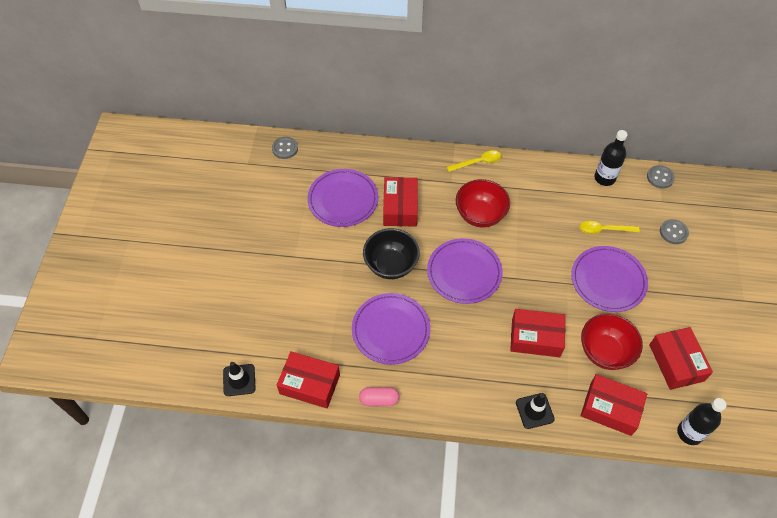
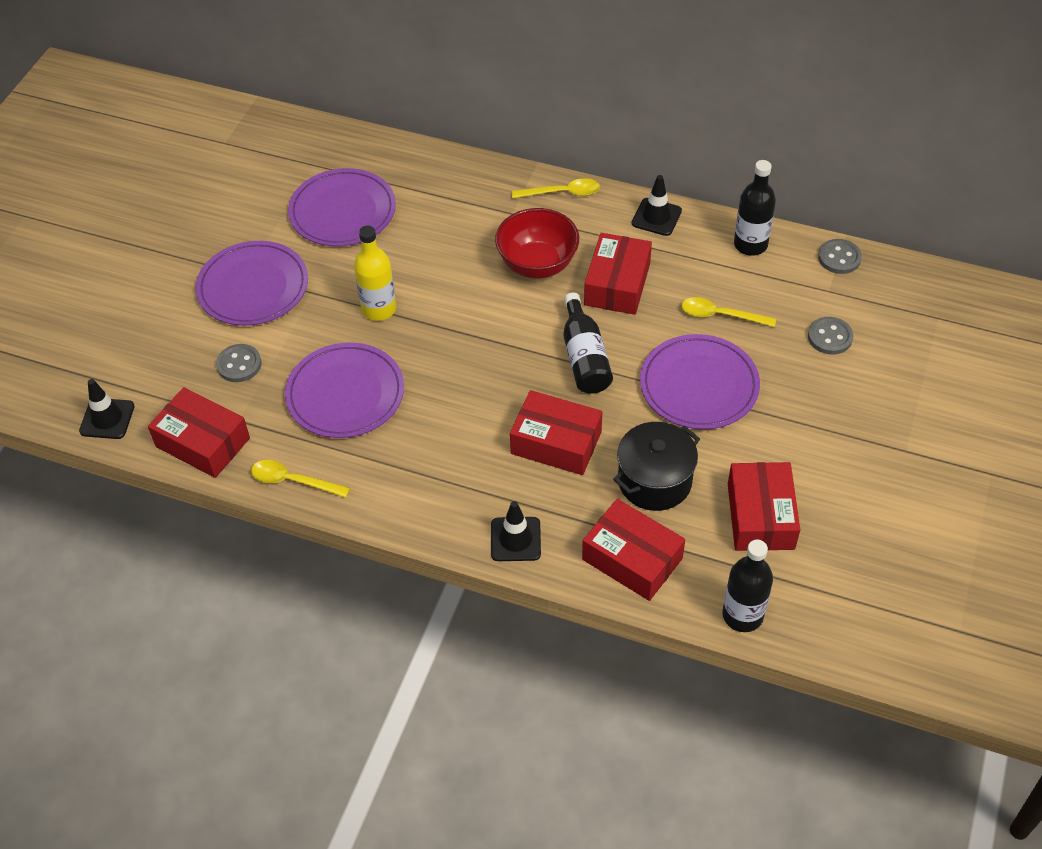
camera: 15 degrees right, 5 degrees down
grey button [272,137,298,159] -> grey button moved to [216,344,261,382]
pink capsule [359,387,400,406] -> yellow spoon [251,460,350,498]
black bowl [363,228,420,279] -> yellow bottle [354,226,396,321]
red box [383,177,418,227] -> red box moved to [584,233,652,315]
purple plate [427,238,503,304] -> purple plate moved to [195,241,308,326]
red bowl [581,313,643,370] -> black pot [613,422,700,511]
none -> black bottle [564,292,613,394]
none -> black traffic cone [632,175,682,236]

